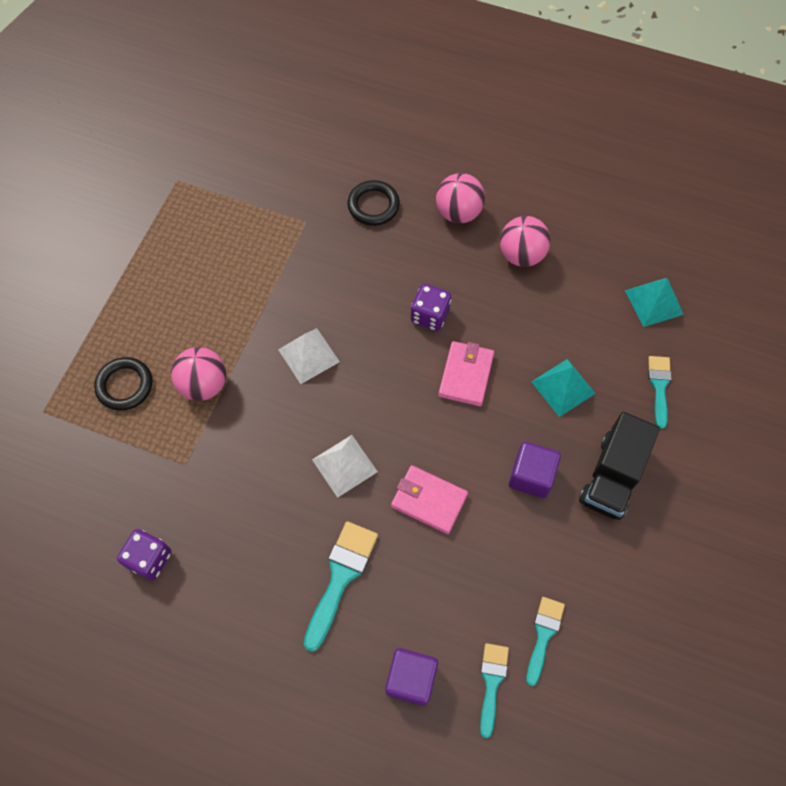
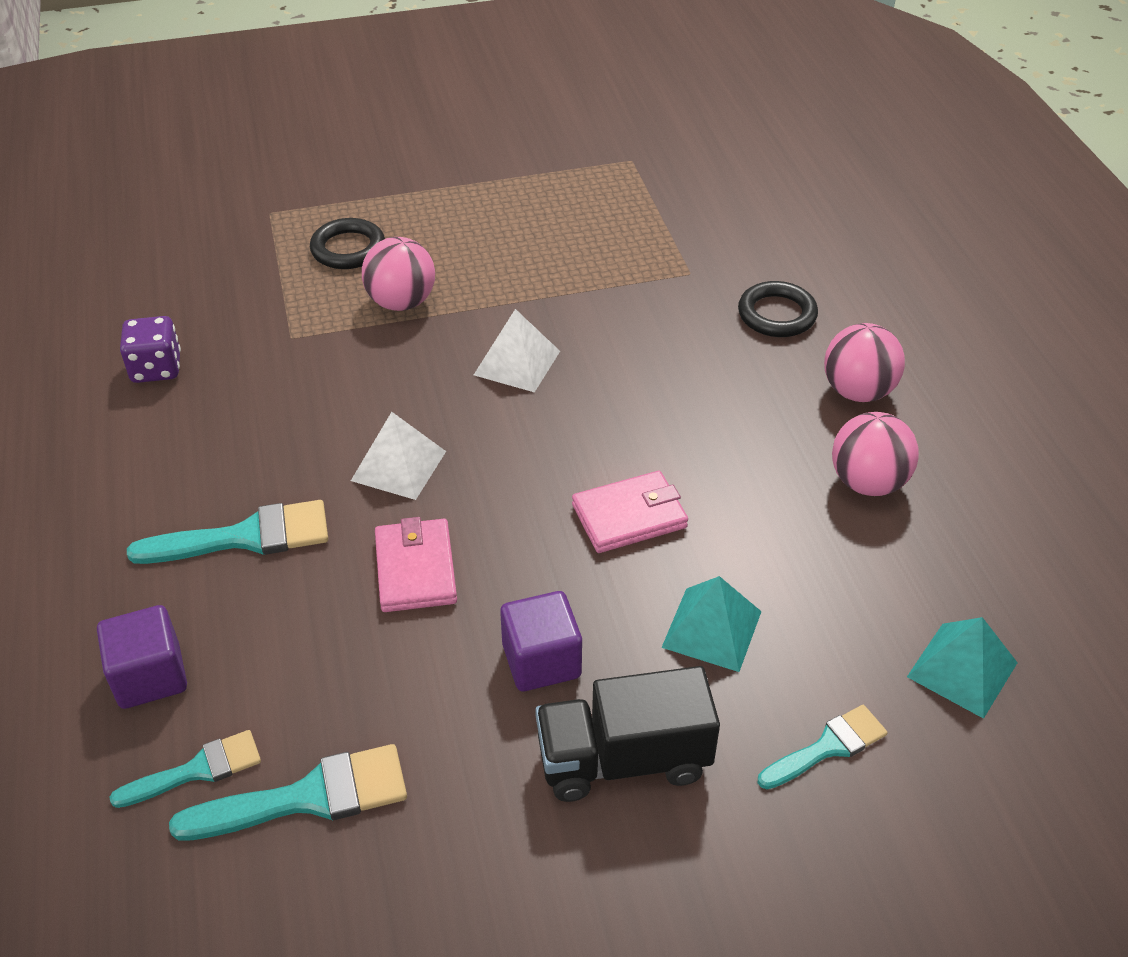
camera: 55 degrees right, 20 degrees down
purple dice [411,284,451,331] -> none
turquoise brush [526,597,565,686] -> turquoise brush [169,744,407,841], size x1.55

